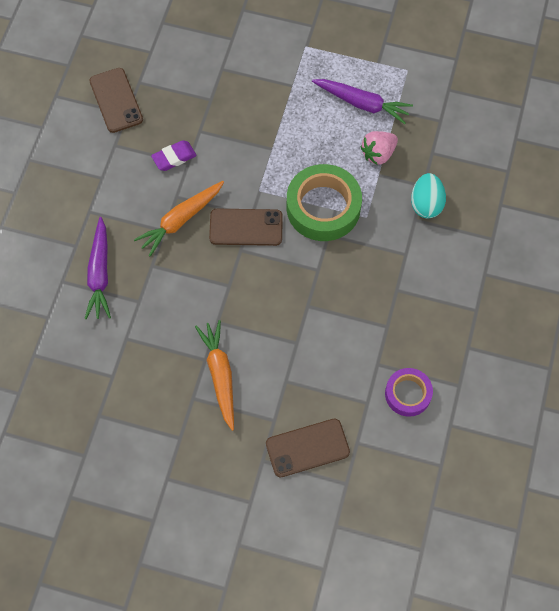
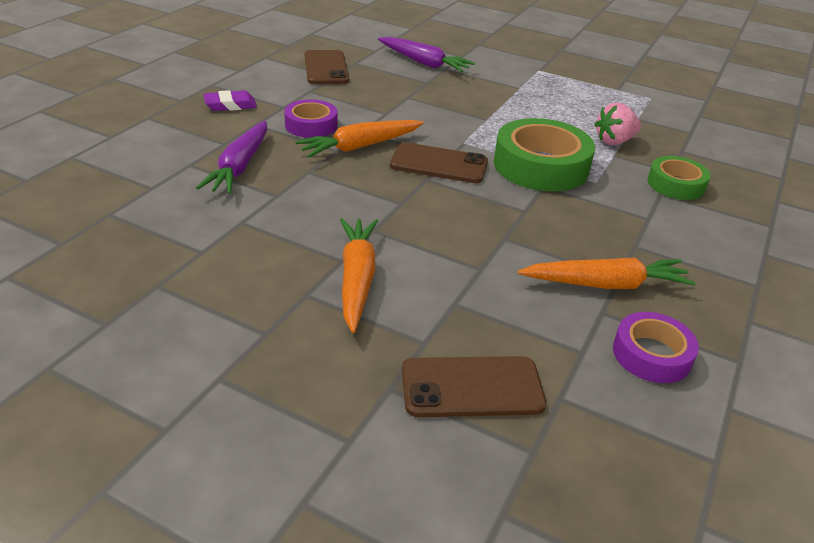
camera: 10 degrees right, 30 degrees down
purple eraser [151,140,197,171] -> purple eraser moved to [203,90,257,111]
purple carrot [312,79,413,124] -> purple carrot moved to [378,37,475,72]
turquoise egg [411,173,446,218] -> green tape [647,156,711,200]
none -> purple tape [284,99,338,138]
none -> orange carrot [518,258,696,289]

